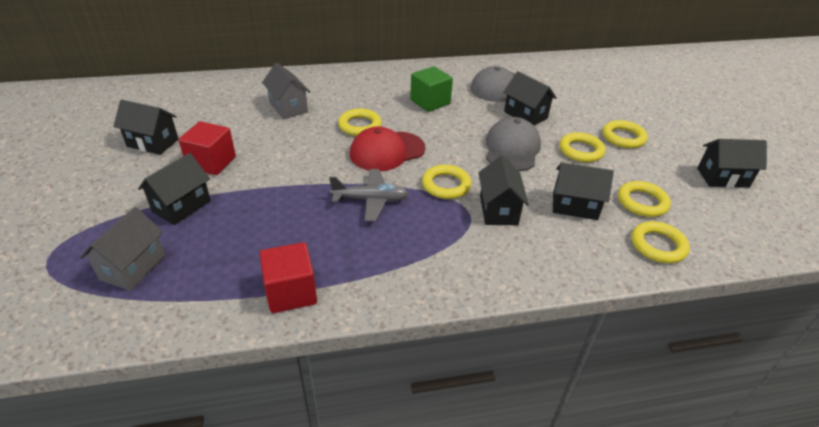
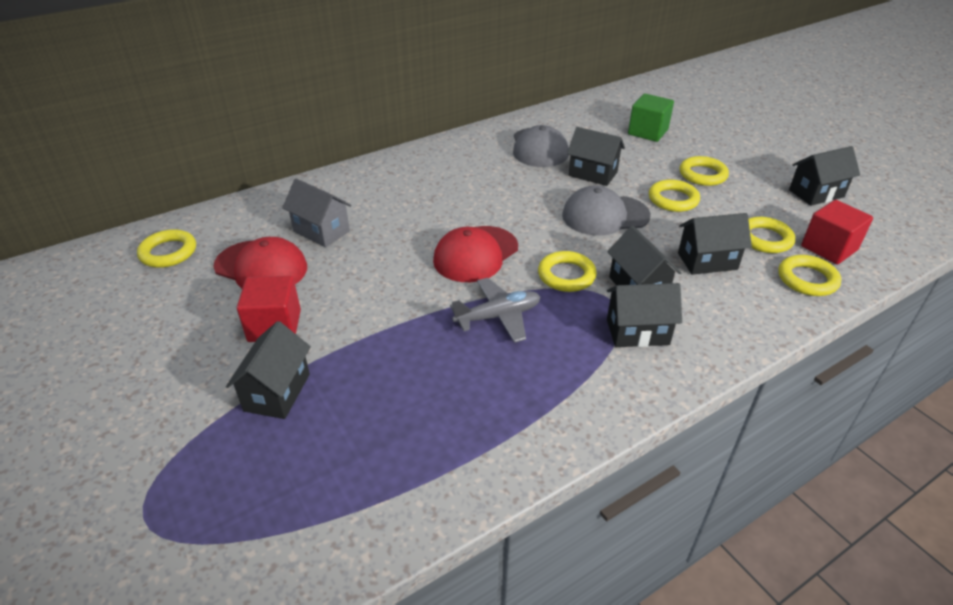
camera: 20 degrees left, 0 degrees up
grey house [80,207,165,291] -> none
black house [113,100,178,155] -> black house moved to [607,283,682,347]
red cube [259,242,317,313] -> red cube moved to [801,200,873,264]
yellow ring [338,109,382,136] -> yellow ring moved to [137,229,196,268]
green cube [410,66,453,112] -> green cube moved to [628,93,674,142]
grey cap [486,117,541,171] -> grey cap turned 90 degrees counterclockwise [562,186,651,236]
none -> red cap [214,237,307,288]

